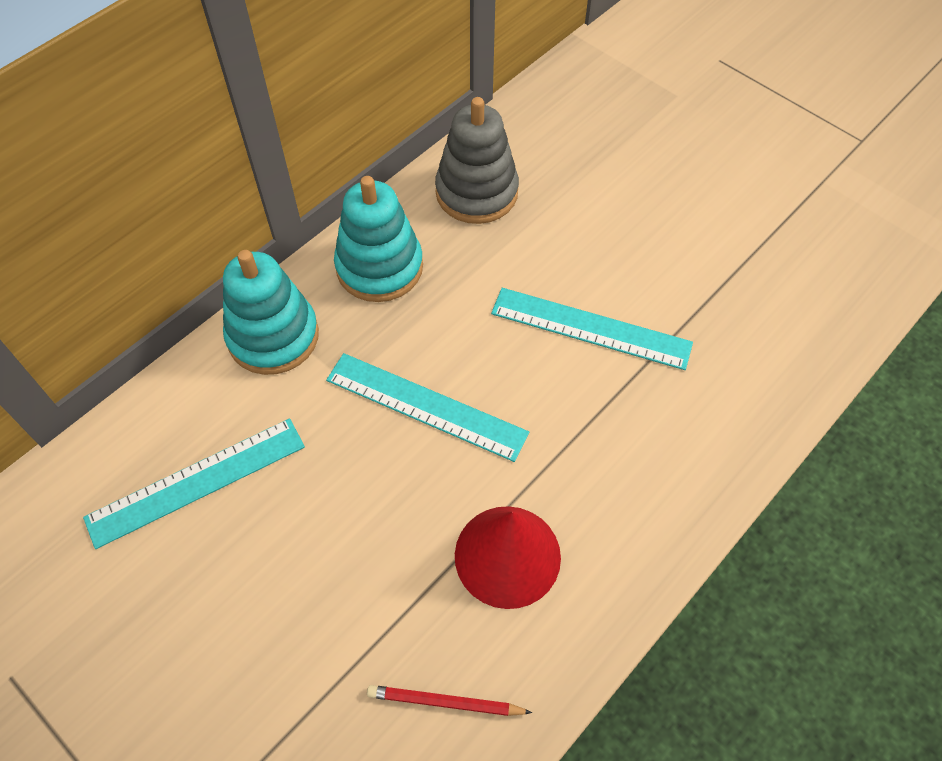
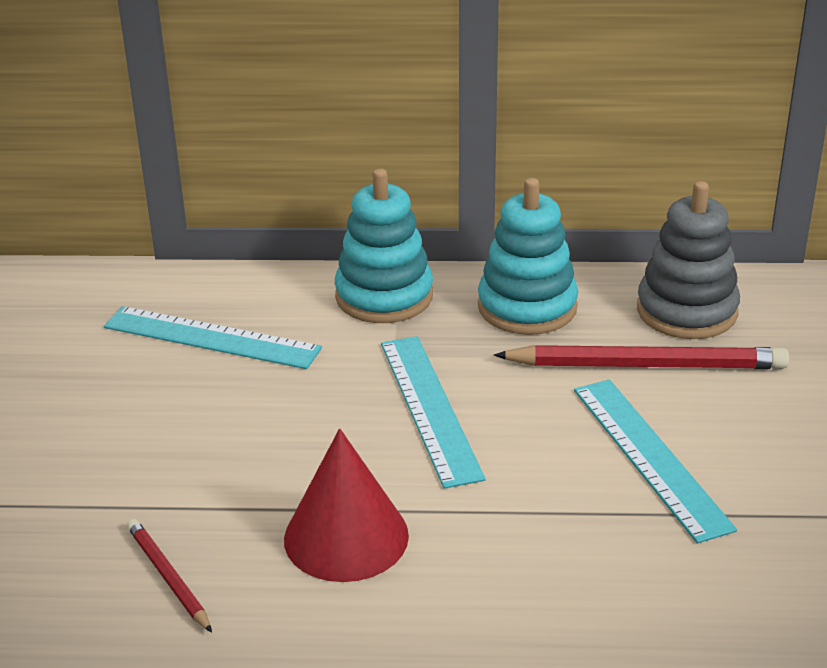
camera: 50 degrees right, 25 degrees down
none -> red pencil [494,345,789,369]

